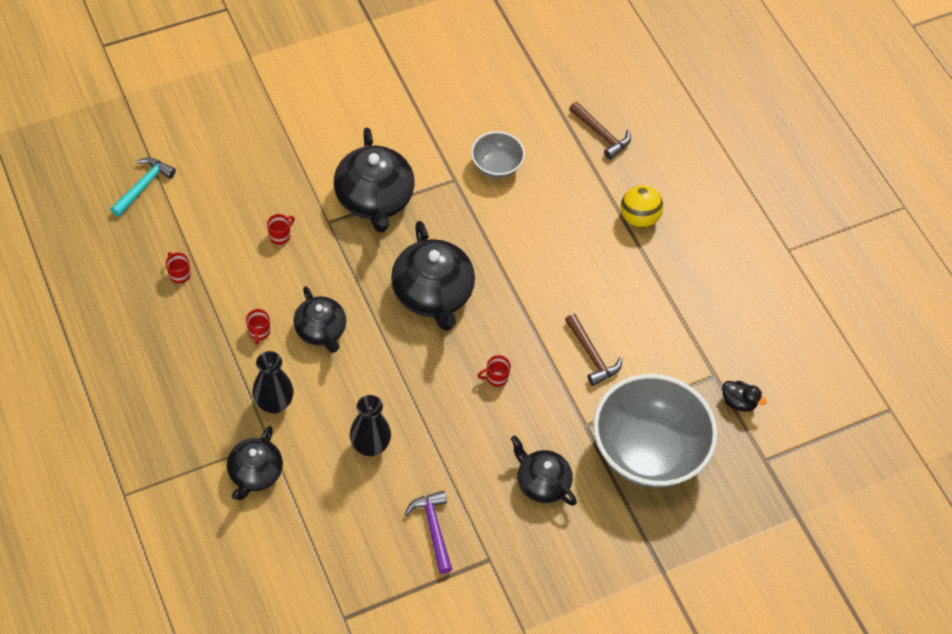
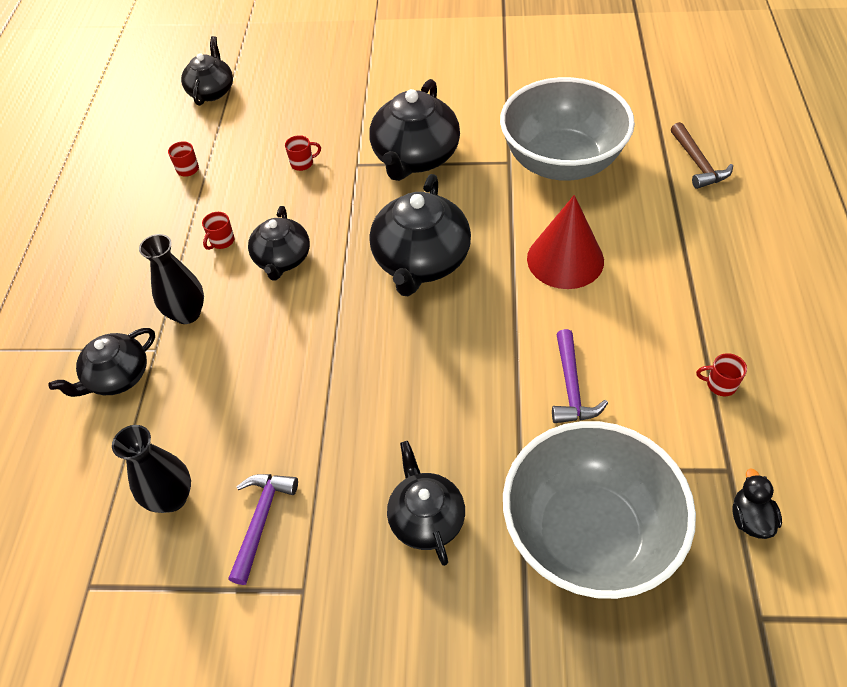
camera: 35 degrees right, 5 degrees down
turquoise hammer [110,157,176,217] -> black teapot [181,36,233,106]
black vase [350,395,391,456] -> black vase moved to [112,425,191,513]
grey bowl [471,131,525,178] -> grey bowl [500,77,635,181], size x2.05
red mug [477,355,511,387] -> red mug moved to [696,353,747,396]
brown hammer [565,314,622,386] -> purple hammer [552,329,608,423]
yellow ball [621,185,663,228] -> none
black duck [722,381,767,412] -> black duck turned 150 degrees counterclockwise [732,468,782,539]
none -> red cone [527,195,604,289]

